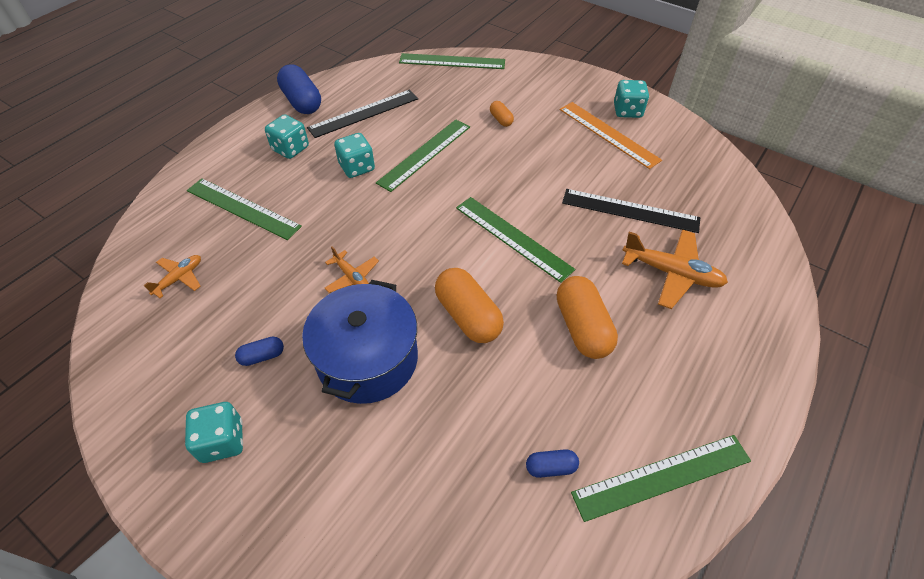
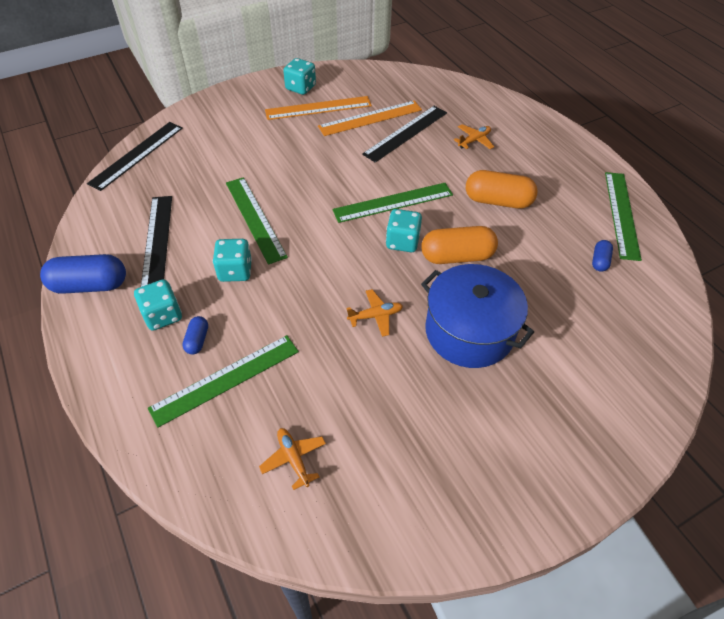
camera: 65 degrees left, 0 degrees up
turquoise dice [185,402,243,463] -> turquoise dice moved to [386,209,422,252]
blue capsule [235,337,284,366] -> blue capsule moved to [183,316,208,354]
green ruler [399,53,505,69] -> black ruler [87,122,183,191]
orange capsule [490,101,514,127] -> none
orange plane [622,229,728,309] -> orange plane [454,124,494,149], size x0.58
none -> orange ruler [318,101,422,136]

